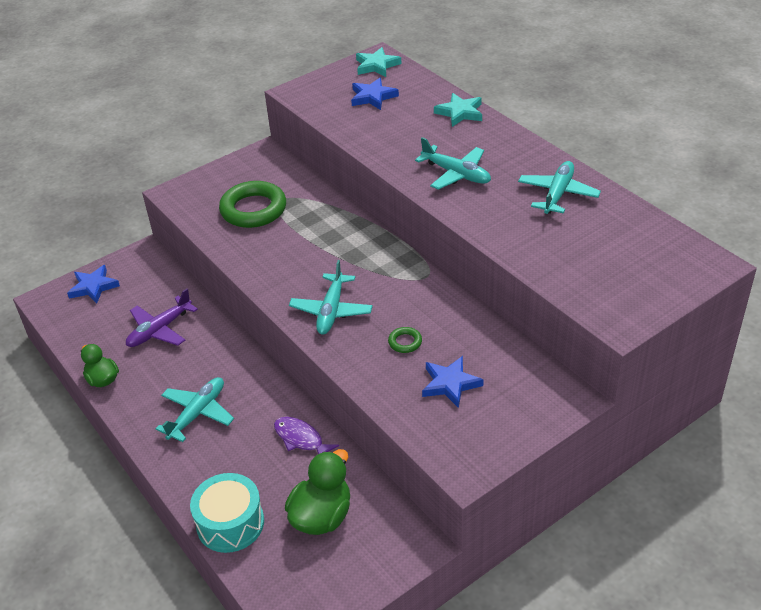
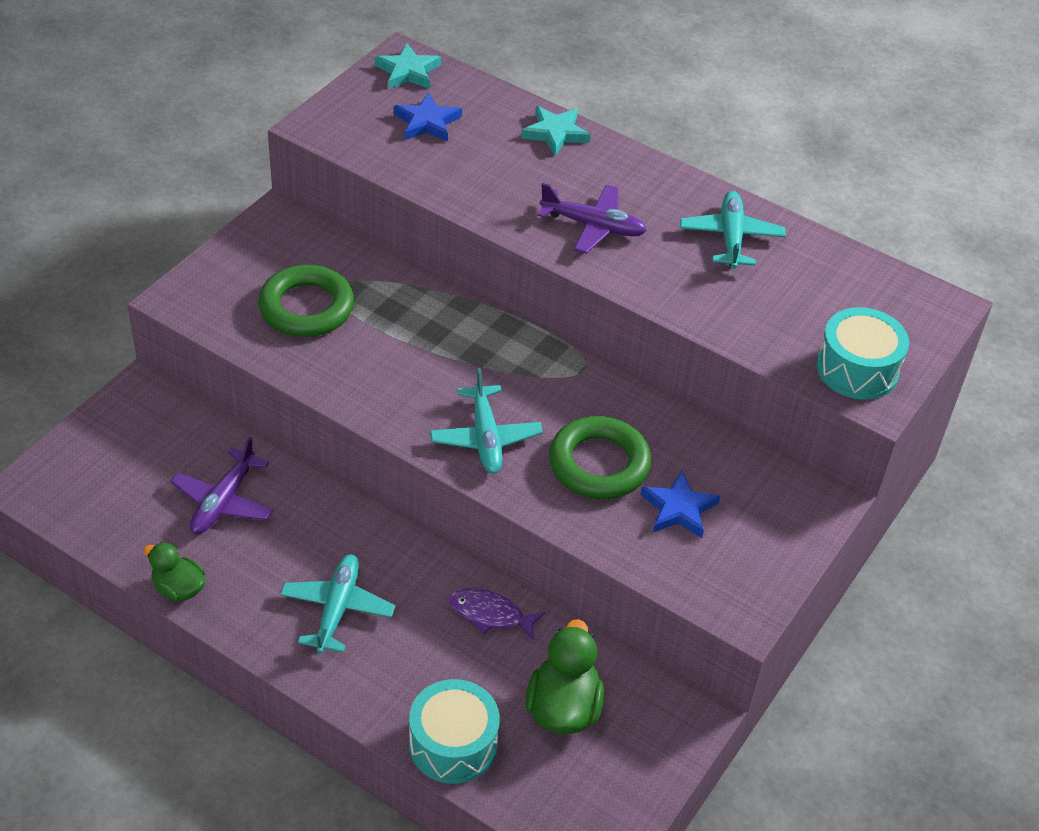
camera: 25 degrees left, 5 degrees up
blue star [67,265,120,304] -> none
green ring [388,327,422,353] -> green ring [549,416,651,499], size x2.31
turquoise plane [415,137,491,190] -> purple plane [538,183,647,254]
none -> turquoise drum [817,307,909,400]

